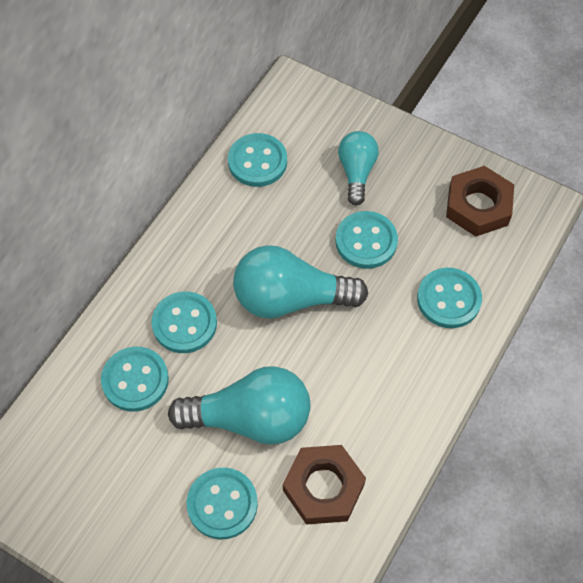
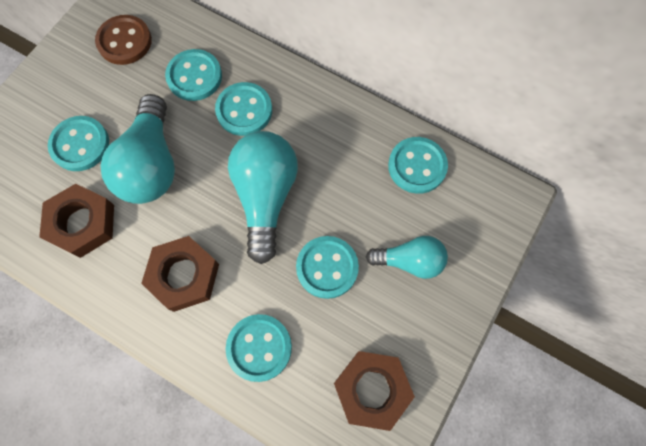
camera: 90 degrees right, 10 degrees up
none -> brown button [95,15,152,65]
none -> brown nut [141,236,219,312]

